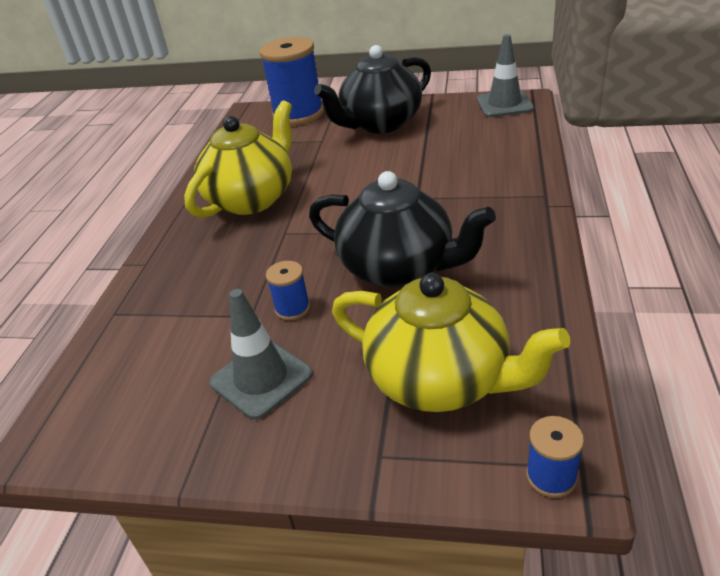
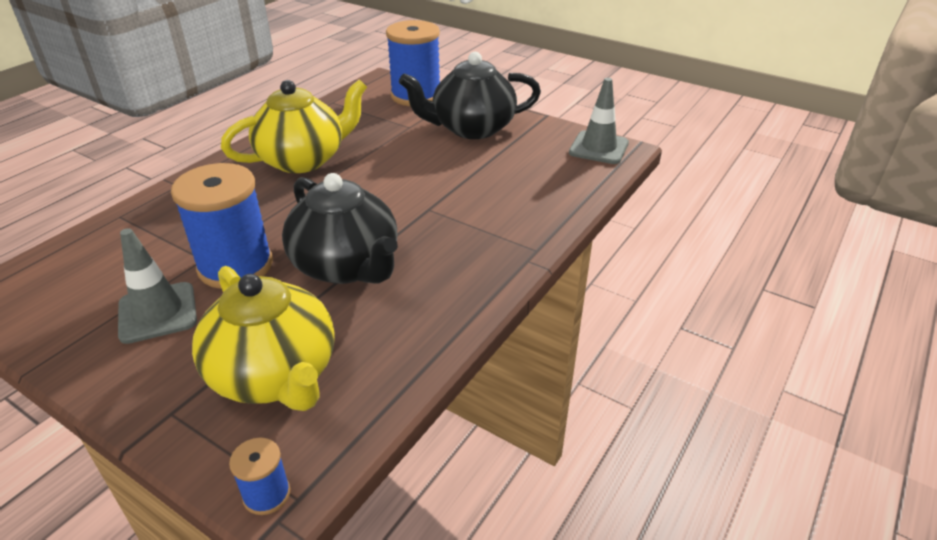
camera: 20 degrees right, 0 degrees up
blue spool [266,261,310,320] -> blue spool [171,163,273,289], size x2.23

